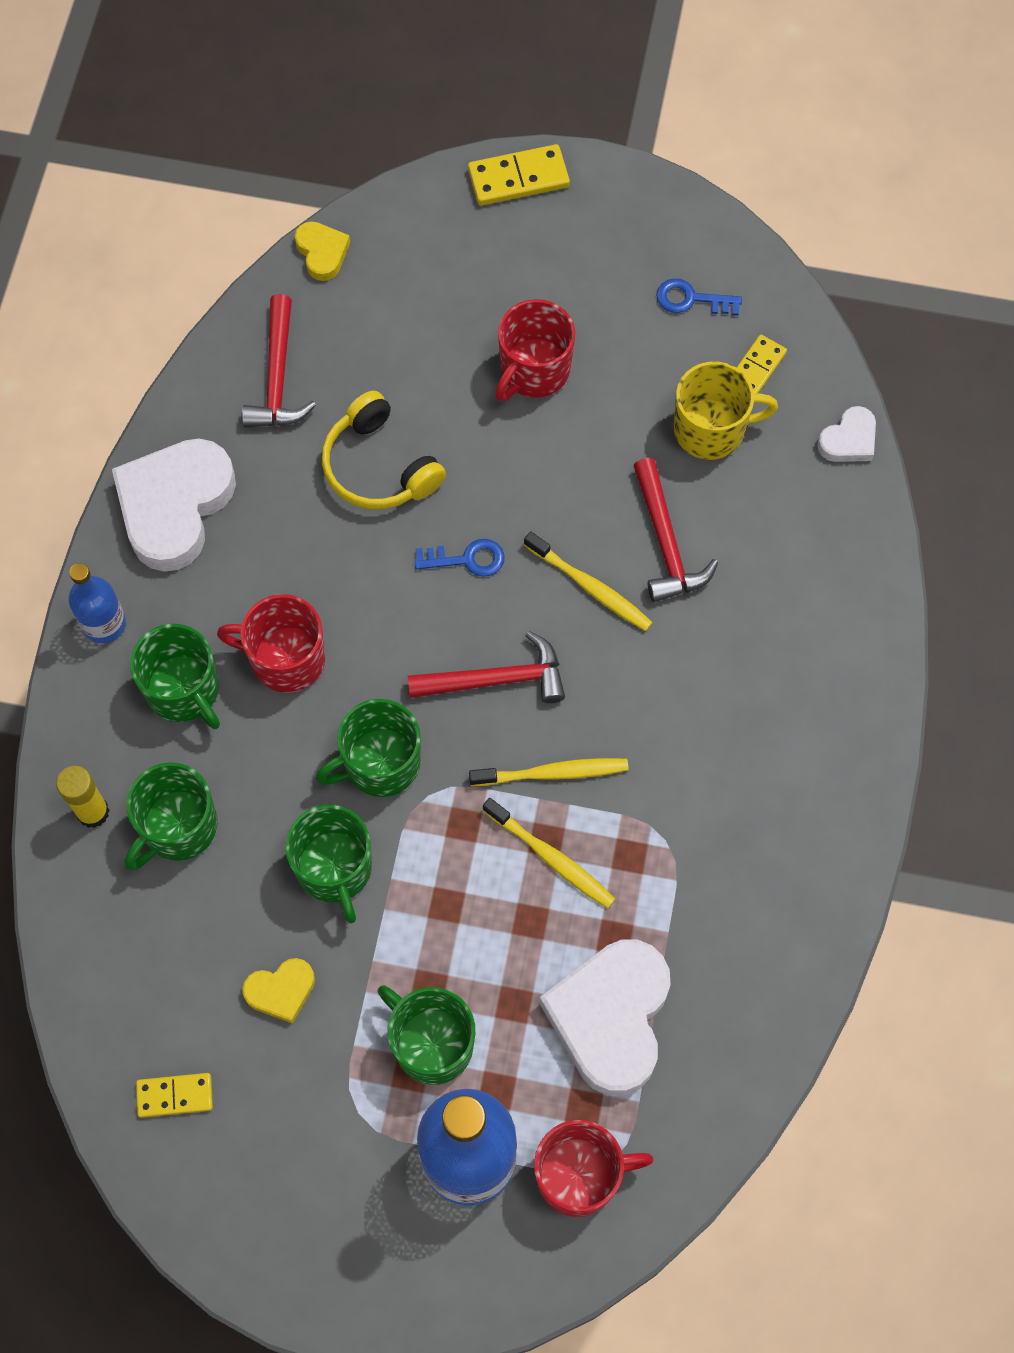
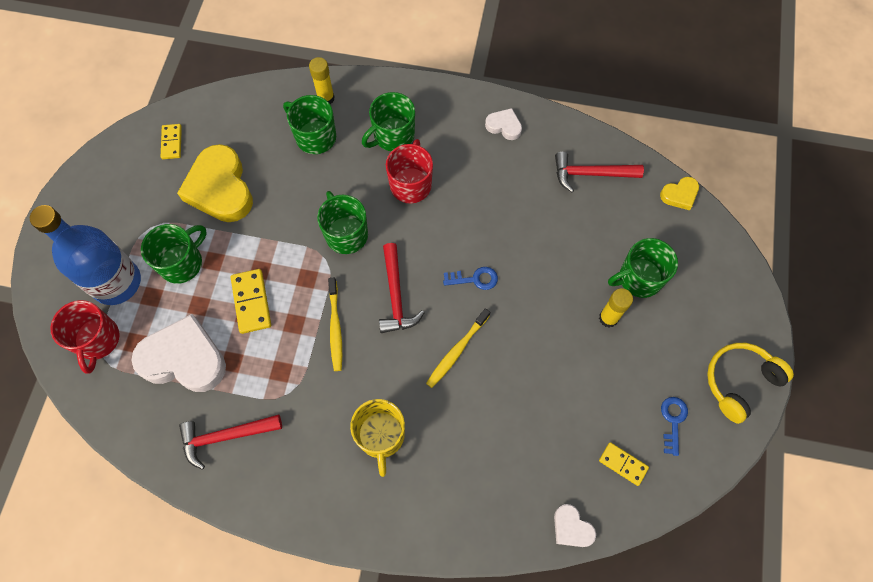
camera: 90 degrees right, 0 degrees up
blue bottle [69,563,126,643] -> none
white heart [112,439,236,572] -> white heart [485,108,522,140], size x0.48
yellow heart [242,958,315,1024] -> yellow heart [177,144,253,222], size x2.09
green mug [285,805,372,923] -> green mug moved to [608,238,678,298]
yellow headphones [322,391,446,509] -> yellow headphones moved to [707,343,794,424]
blue key [415,539,505,576] -> blue key turned 90 degrees counterclockwise [443,267,498,290]
yellow domino [468,144,570,206] -> yellow domino moved to [231,269,271,334]
yellow toothbrush [483,798,615,909] -> none
red mug [495,299,575,401] -> yellow glue stick [599,288,633,328]
red hammer [633,458,719,602] -> red hammer moved to [179,415,282,470]
yellow mug [674,362,778,460] -> yellow mug moved to [350,399,405,477]

